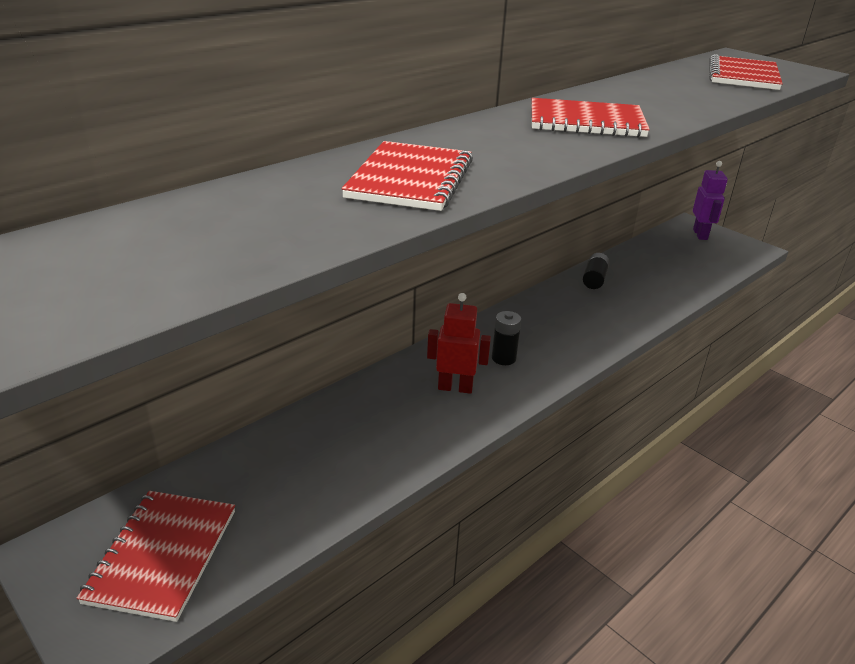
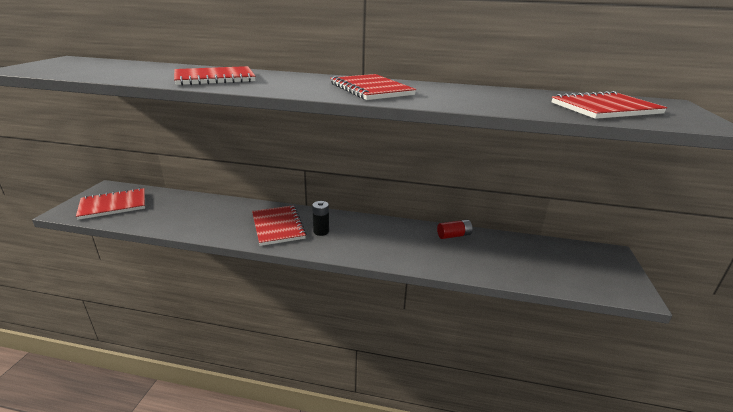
camera: 55 degrees right, 5 degrees down
red robot [427,293,491,394] -> red notebook [252,205,307,246]
black battery [583,253,609,289] -> red battery [437,220,473,239]
purple robot [693,161,728,240] -> none

